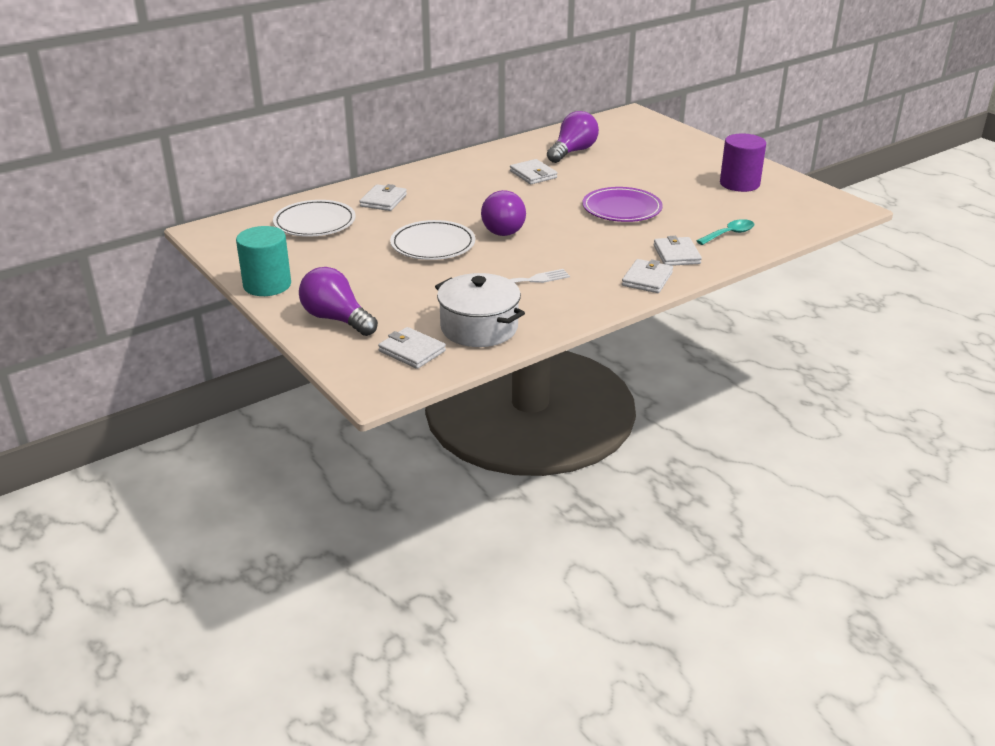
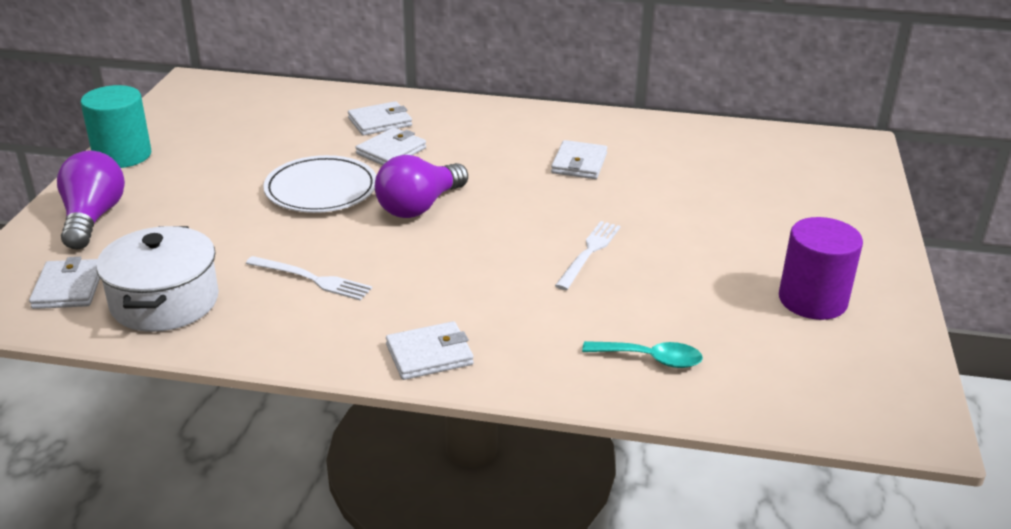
camera: 45 degrees right, 0 degrees up
white plate [273,200,356,237] -> none
purple light bulb [547,111,599,163] -> none
purple plate [582,187,663,222] -> white fork [555,221,621,290]
white wallet [654,236,702,266] -> white wallet moved to [356,127,426,165]

